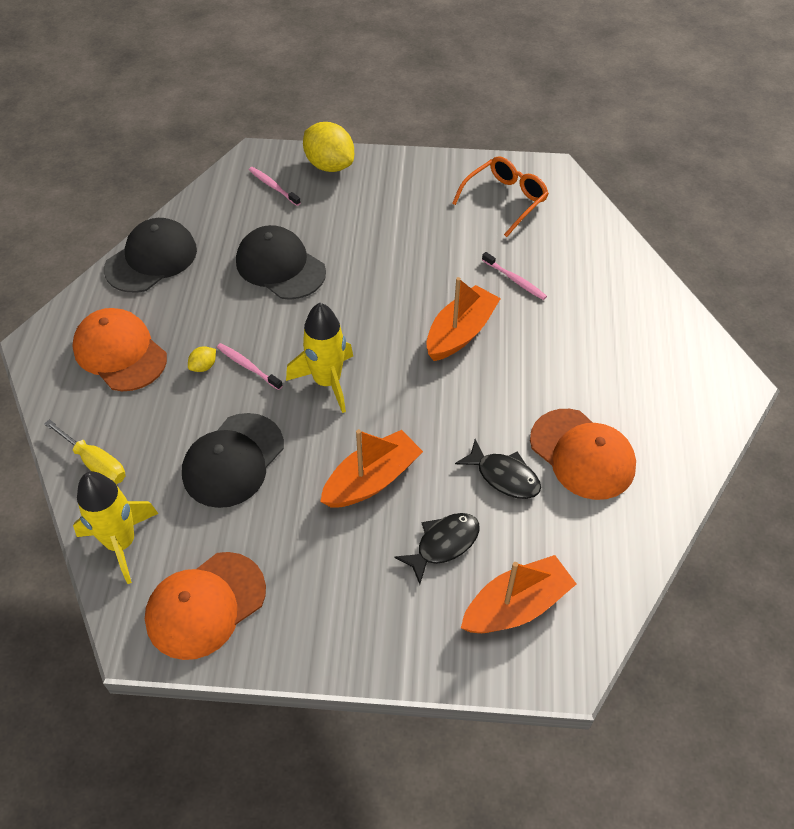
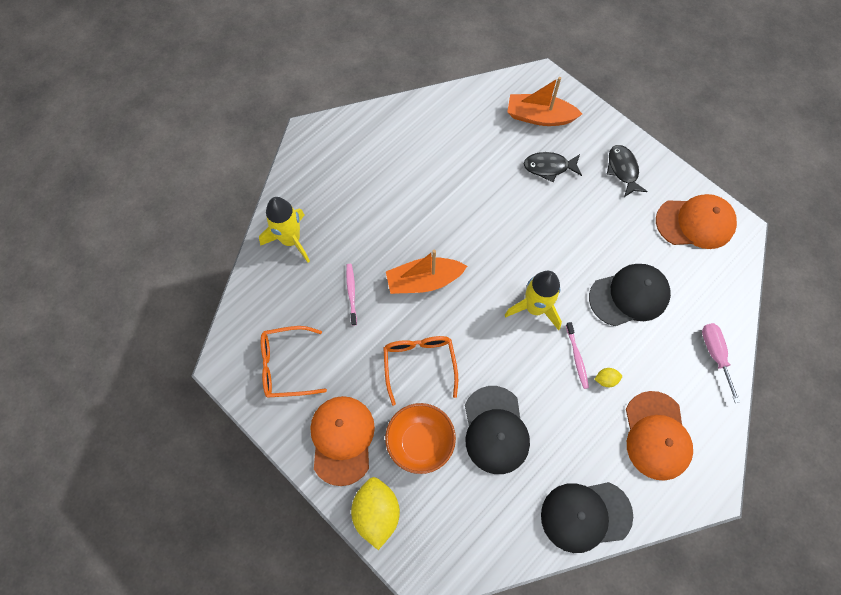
camera: 140 degrees left, 15 degrees up
yellow screwdriver [44,419,126,484] -> pink screwdriver [702,323,740,403]
yellow rocket [73,472,158,584] -> yellow rocket moved to [259,197,310,263]
pink toothbrush [249,167,301,206] -> none
orange boat [320,429,423,508] -> none
black fish [455,439,541,499] -> black fish moved to [607,145,648,197]
orange cap [530,409,636,500] -> orange cap moved to [310,396,375,486]
none -> orange glasses [383,336,458,406]
none -> orange bowl [385,403,456,474]

